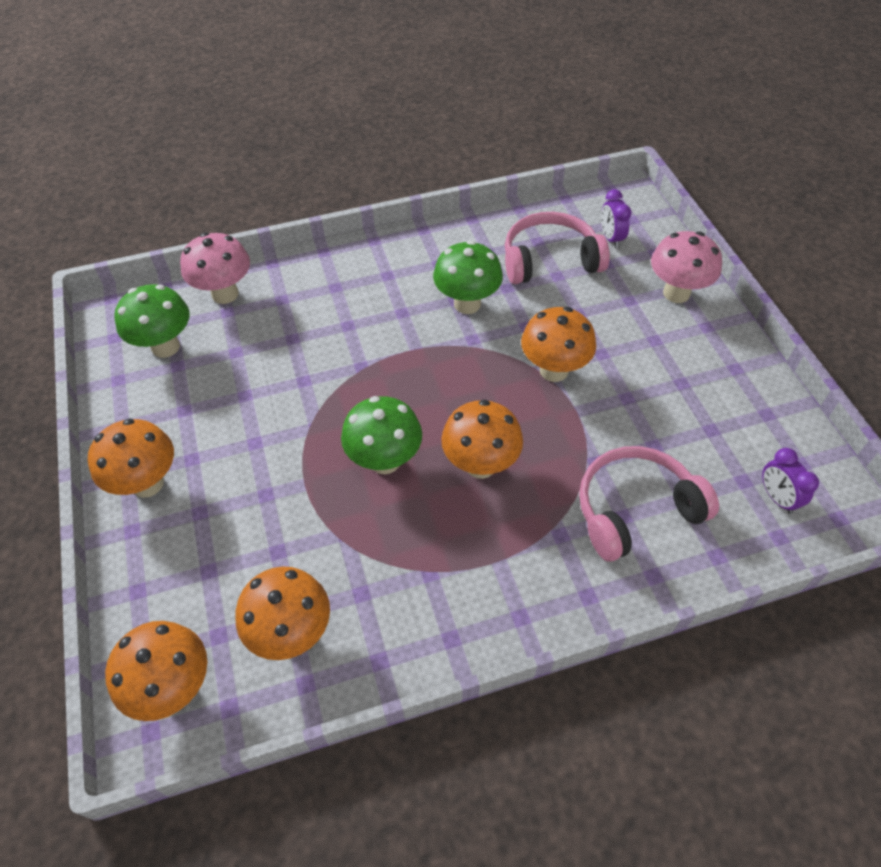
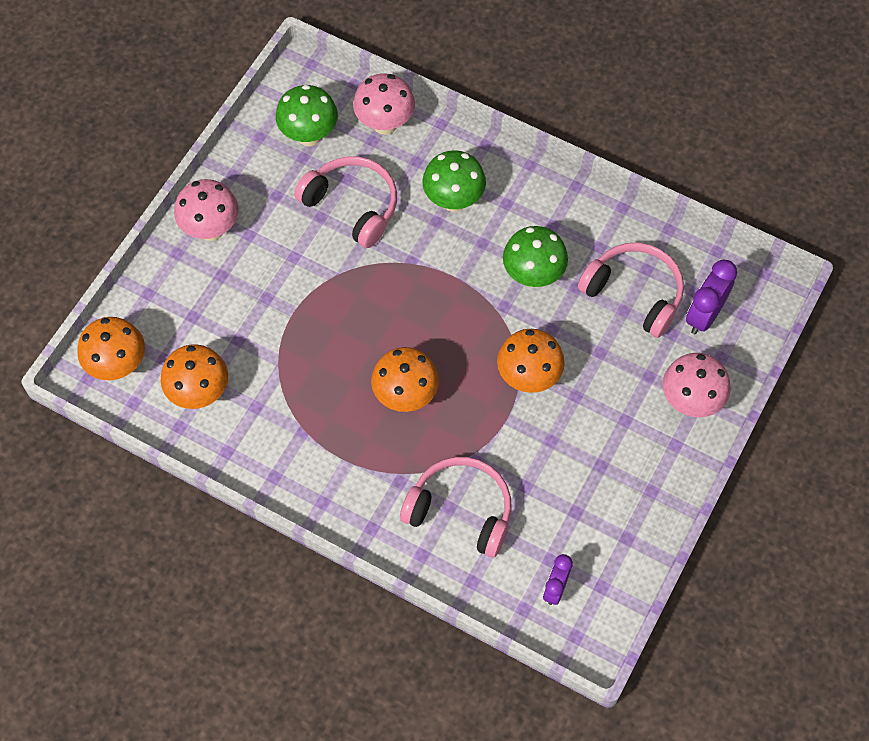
camera: 45 degrees right, 10 degrees up
orange mushroom [88,418,174,498] -> pink mushroom [174,179,239,241]
green mushroom [341,396,422,474] -> green mushroom moved to [422,150,486,212]
purple clock [601,189,632,248] -> purple clock [686,260,737,334], size x1.51
none -> pink headphones [294,156,397,248]

